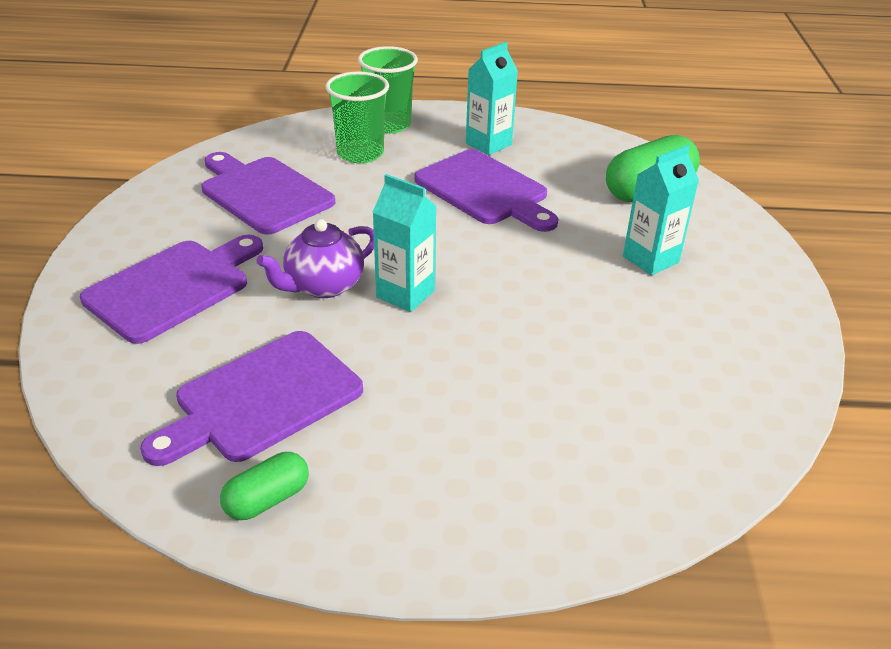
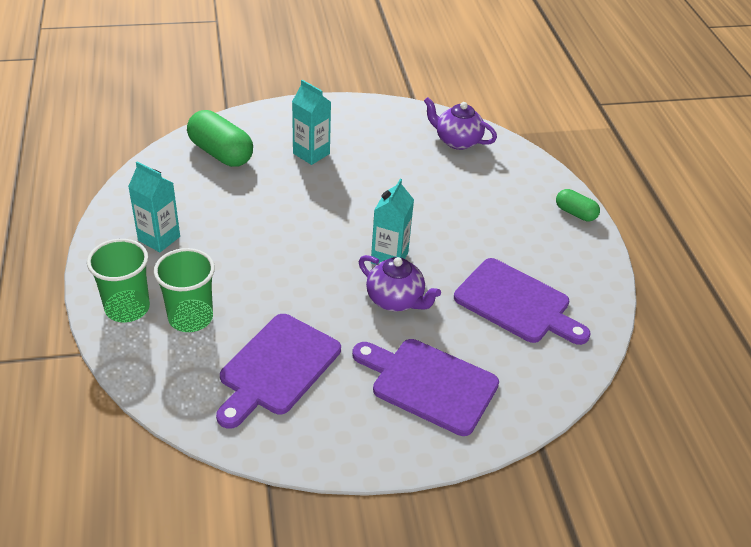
camera: 105 degrees left, 5 degrees up
green capsule [220,452,309,520] -> green capsule moved to [556,189,600,221]
purple cutting board [414,149,558,232] -> none
none -> purple teapot [424,97,497,150]

